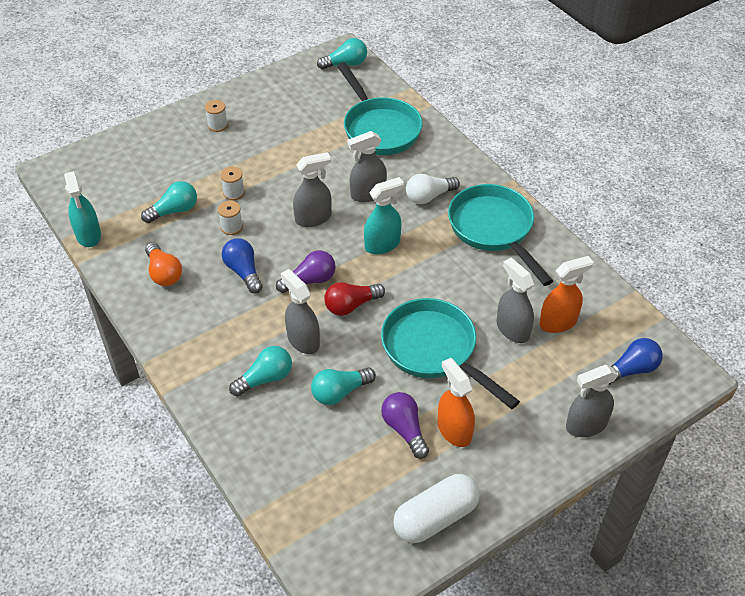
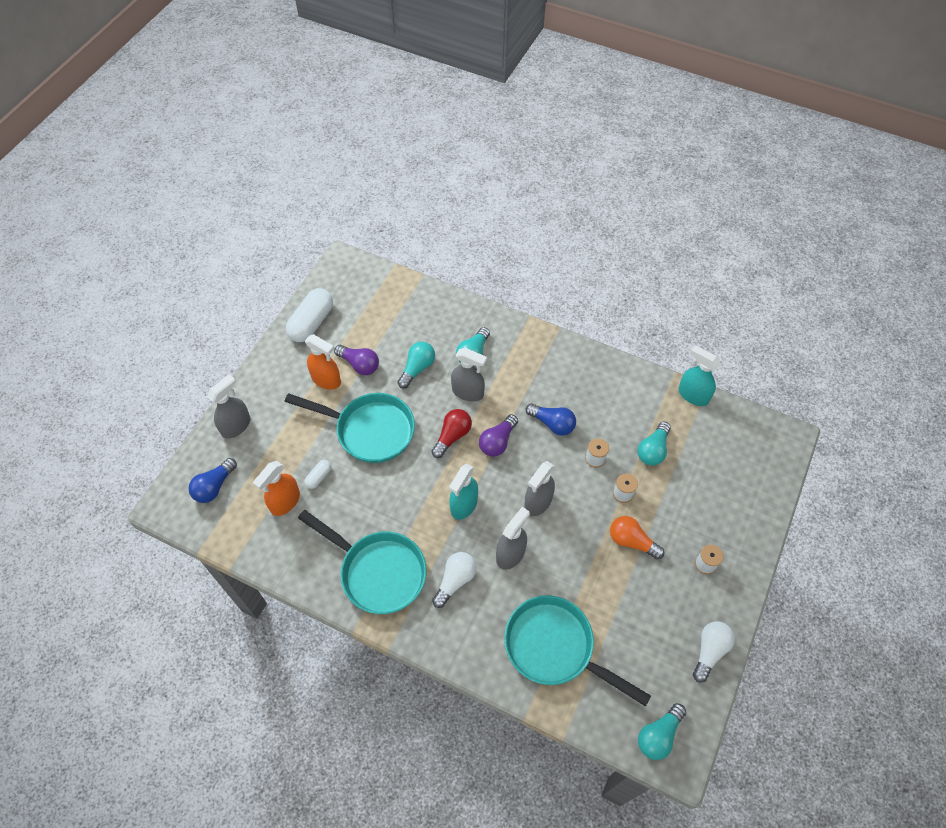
camera: 150 degrees right, 10 degrees up
orange light bulb [145,242,182,286] -> orange light bulb moved to [610,516,664,559]
grey spray bottle [497,258,534,343] -> white capsule [304,460,331,489]
none -> white light bulb [693,621,735,682]

